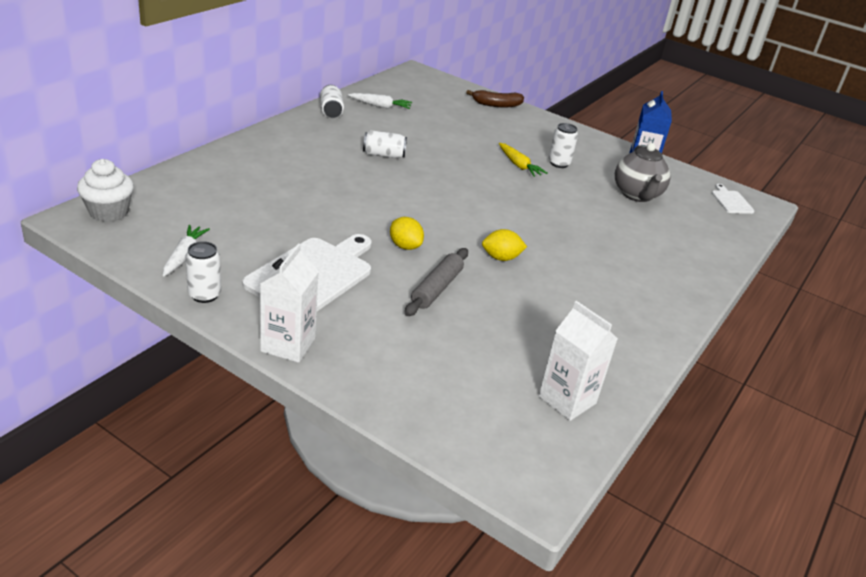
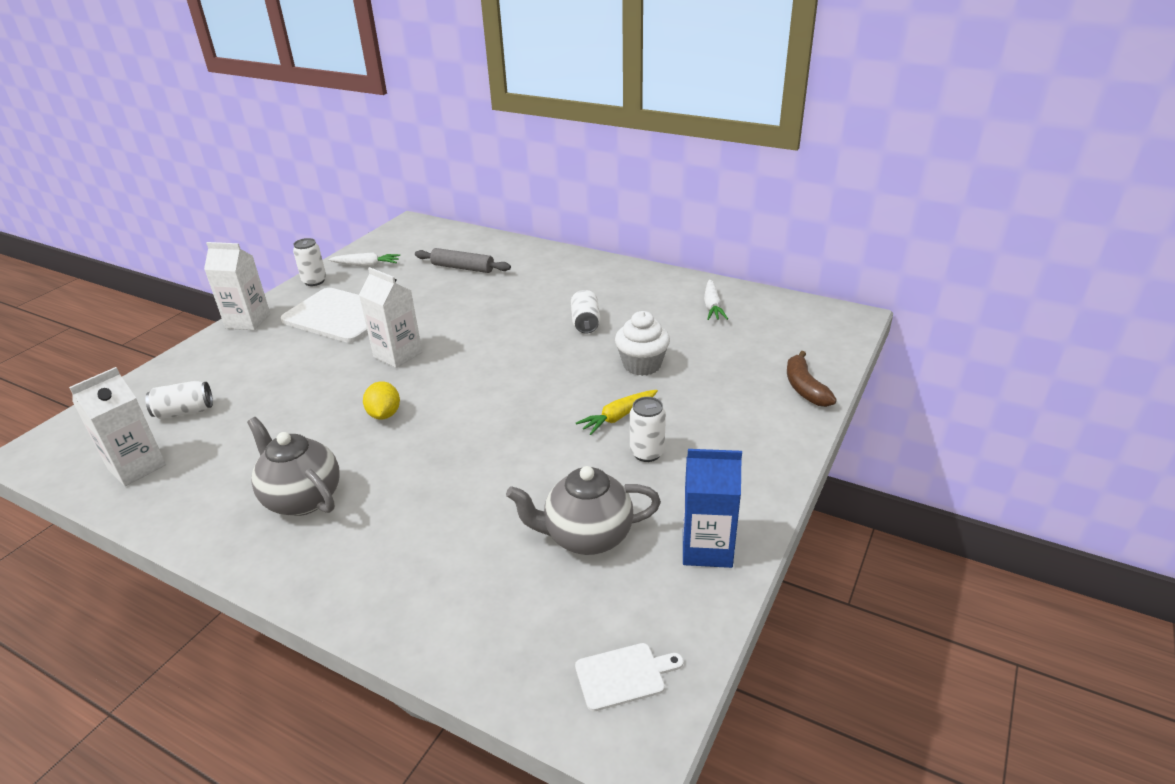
camera: 90 degrees right, 0 degrees up
white cupcake [77,159,134,222] -> white cupcake moved to [615,311,670,376]
white can [320,85,344,118] -> white can moved to [145,381,213,419]
yellow lemon [390,217,424,250] -> white carton [359,267,422,368]
grey rolling pin [405,248,468,316] -> grey rolling pin moved to [415,248,511,273]
none -> grey teapot [247,417,340,516]

